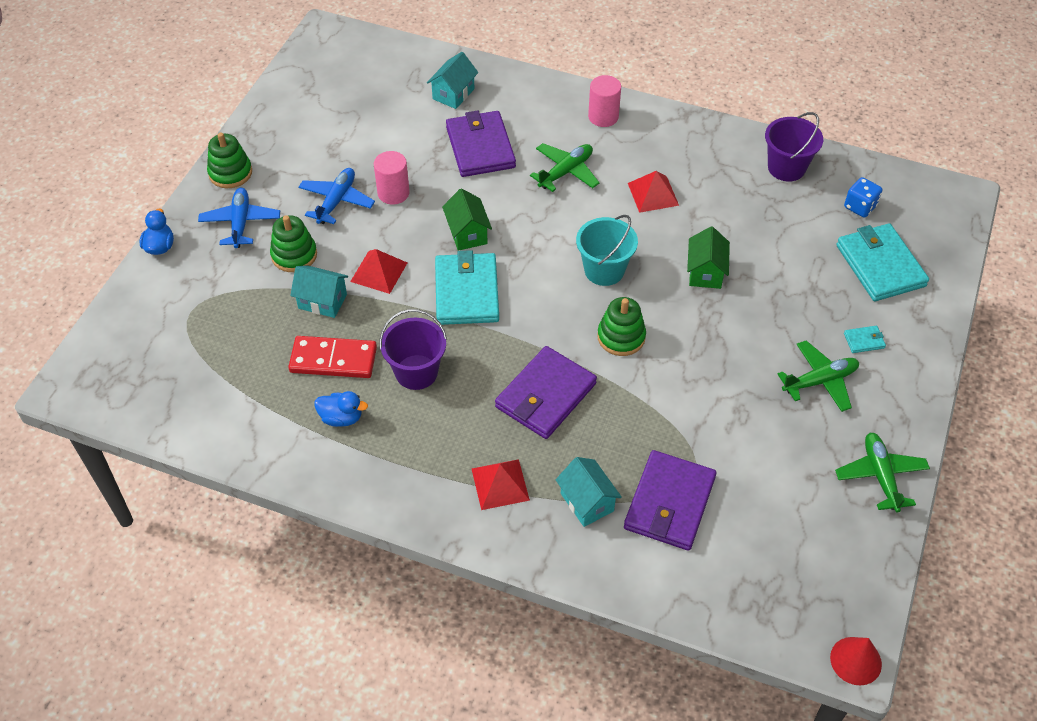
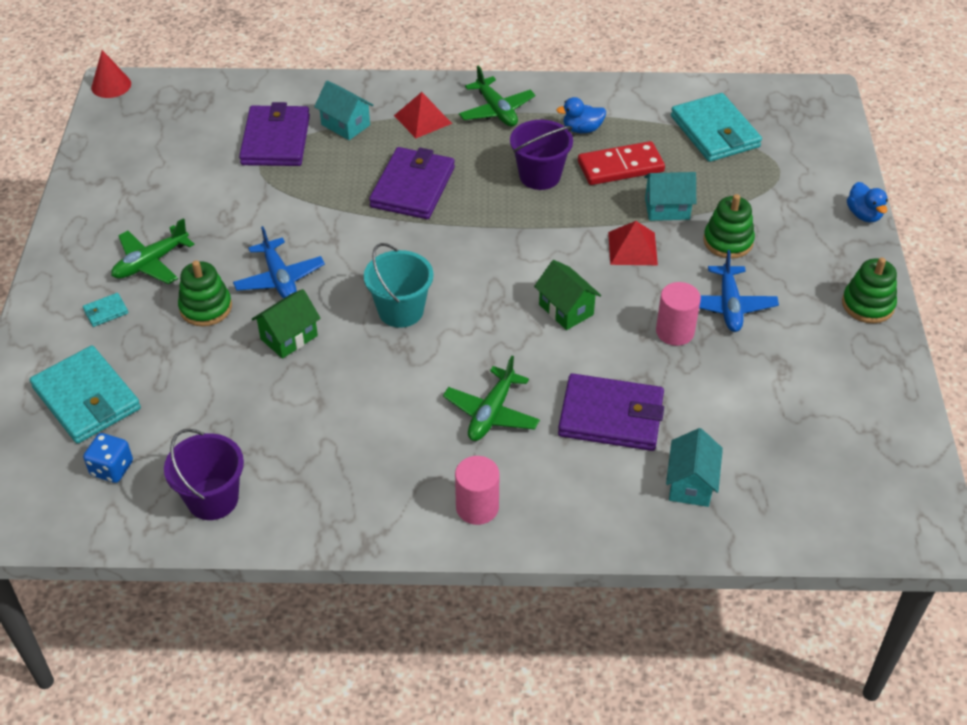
camera: 160 degrees right, 5 degrees down
blue plane [198,188,280,248] -> blue plane moved to [233,226,325,299]
turquoise wallet [435,250,499,325] -> turquoise wallet moved to [671,93,762,162]
purple wallet [446,111,516,177] -> purple wallet turned 45 degrees counterclockwise [558,373,664,451]
green stacking toy [597,297,646,356] -> green stacking toy moved to [178,260,232,326]
red pyramid [628,171,679,213] -> none
green house [687,227,730,289] -> green house turned 60 degrees clockwise [252,289,321,359]
green plane [835,433,930,512] -> green plane moved to [459,65,535,127]

